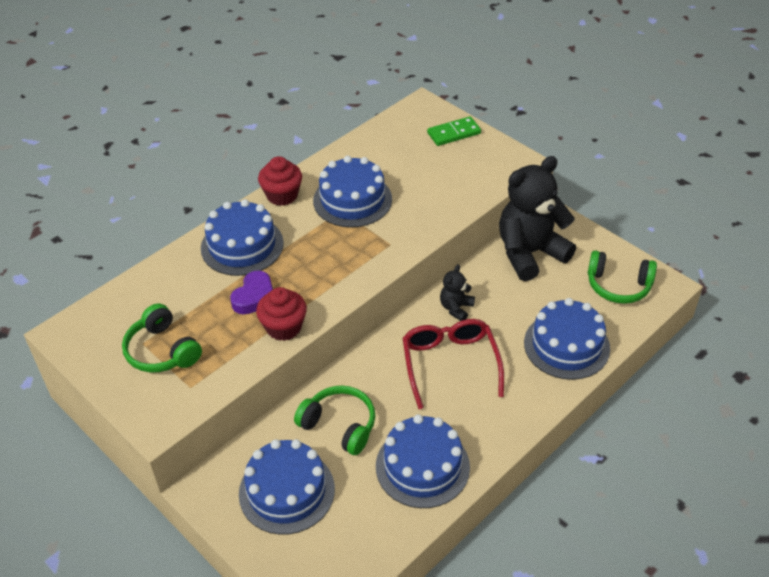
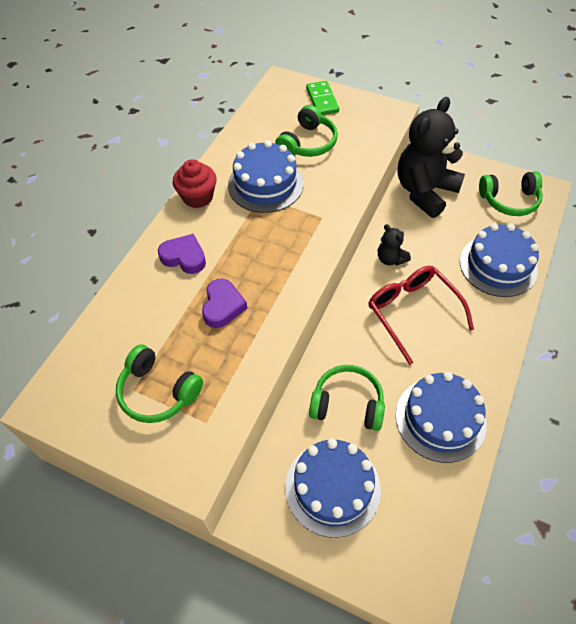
camera: 20 degrees left, 10 degrees up
blue cake [201,199,284,276] -> purple heart [158,234,206,274]
red cupcake [256,287,307,341] -> none
green domino [427,116,481,146] -> green domino turned 60 degrees counterclockwise [306,81,339,115]
black teddy bear [440,264,475,321] -> black teddy bear turned 45 degrees counterclockwise [378,224,411,265]
none -> green headphones [275,105,338,157]

